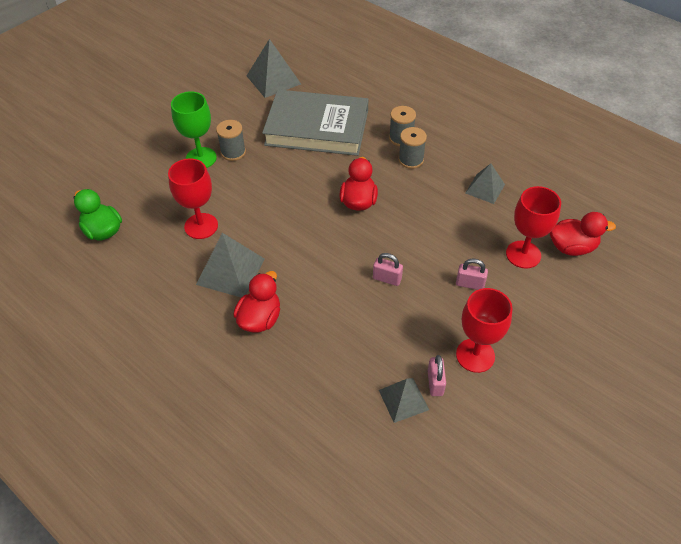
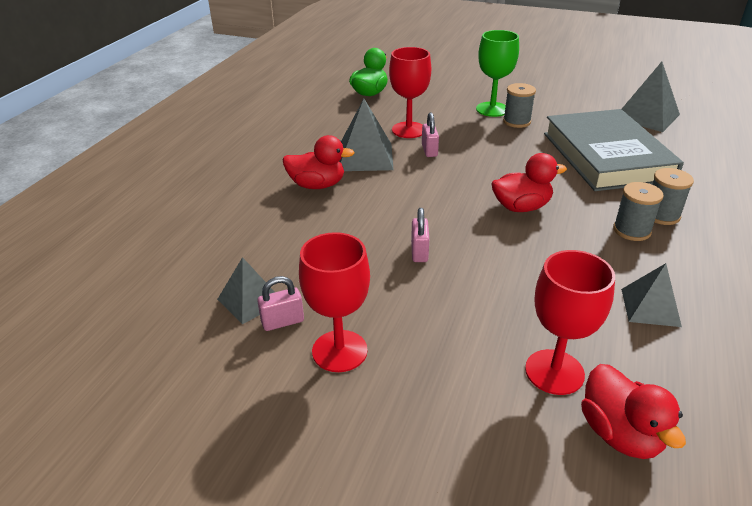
camera: 70 degrees right, 15 degrees down
pink padlock [456,259,488,290] -> pink padlock moved to [422,113,439,157]

